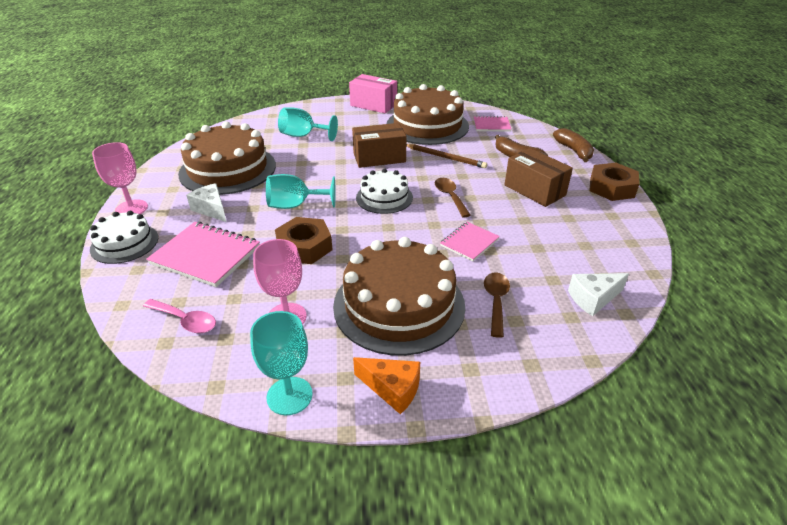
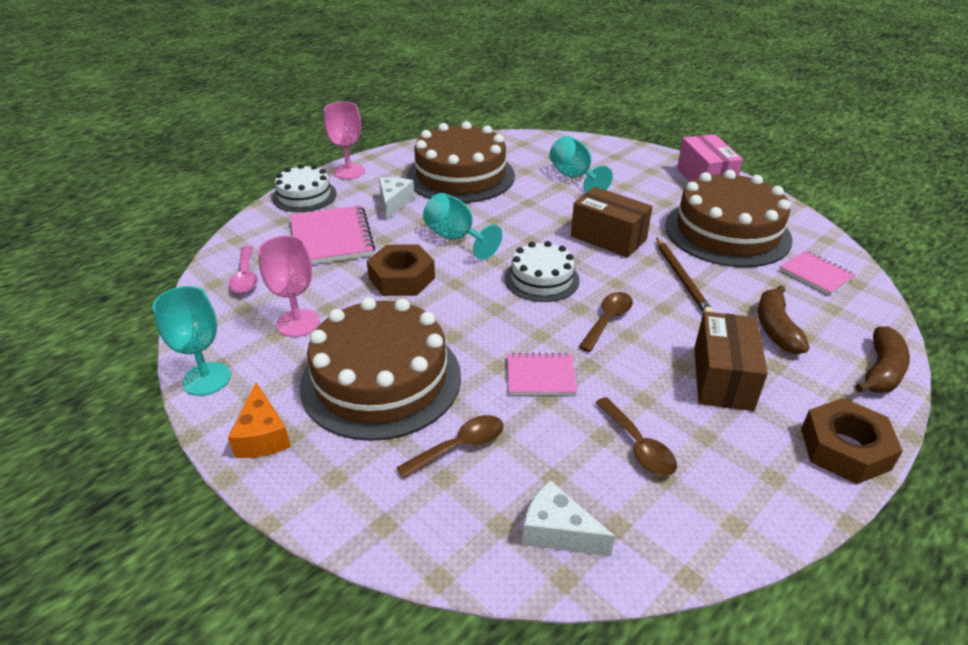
camera: 50 degrees right, 0 degrees up
none -> brown spoon [595,397,677,476]

